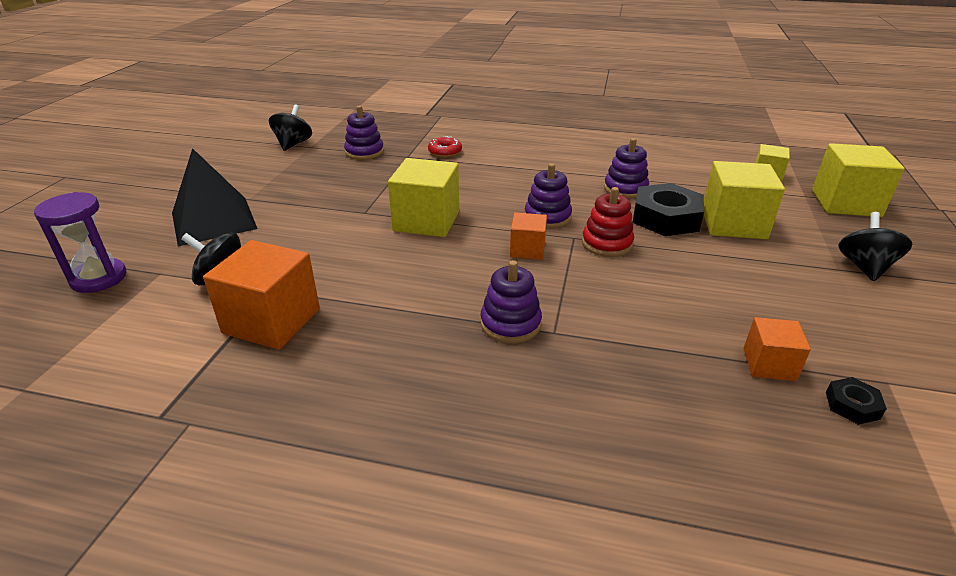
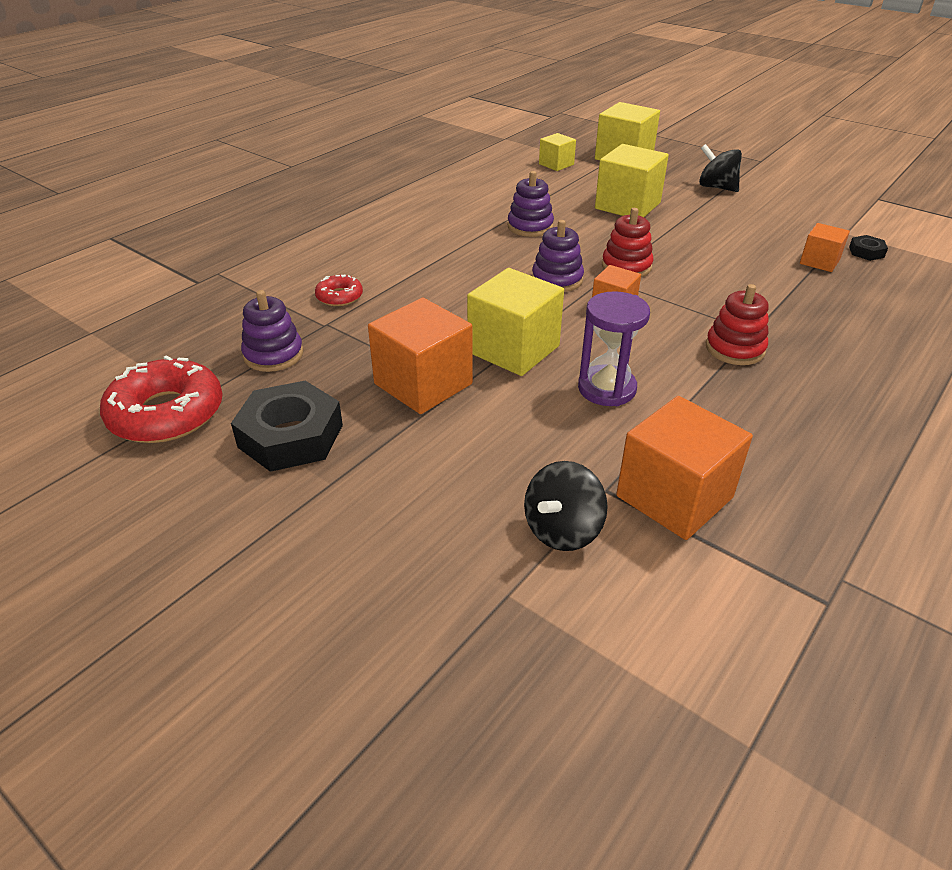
camera: 65 degrees left, 5 degrees up
purple hourglass [34,192,127,293] -> purple hourglass moved to [578,291,650,406]
black pyramid [172,148,257,246] -> none
black spinning top [269,104,312,151] -> red donut [100,356,223,443]
purple stacking toy [481,260,542,343] -> red stacking toy [706,284,769,365]
black nut [632,183,704,236] -> black nut moved to [231,381,343,472]
none -> orange cube [368,298,473,414]

